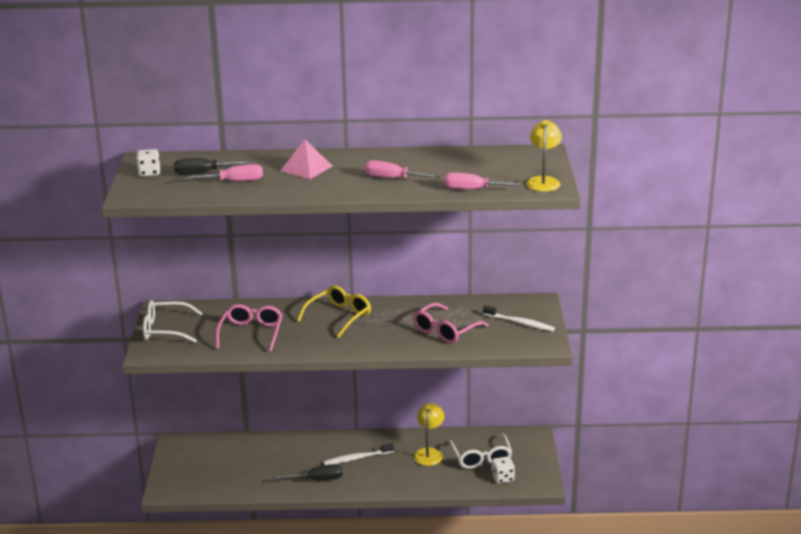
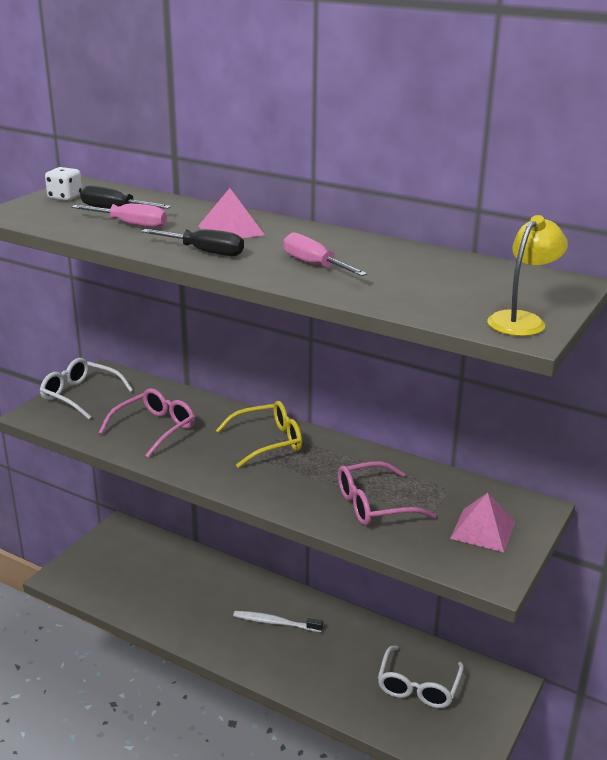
camera: 30 degrees right, 0 degrees up
black screwdriver [272,465,342,480] -> black screwdriver moved to [141,229,244,256]
yellow lamp [413,403,444,466] -> none
pink screwdriver [444,172,524,190] -> none
white toothbrush [483,305,555,332] -> pink pyramid [450,493,515,552]
white dice [491,456,515,484] -> none

